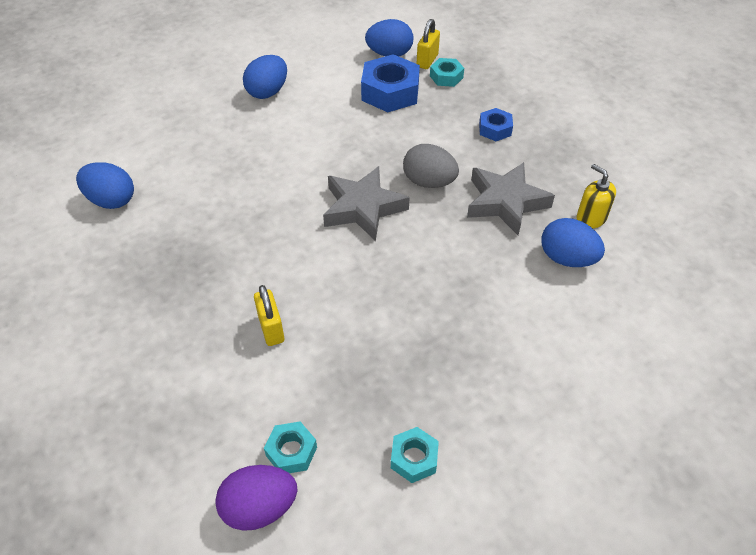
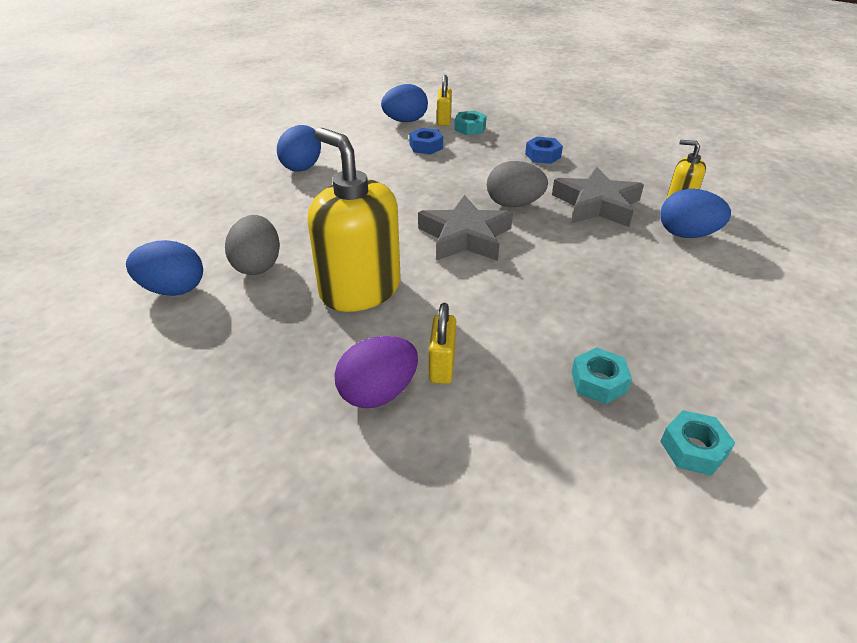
camera: 20 degrees left, 10 degrees down
purple egg [215,465,297,531] -> purple egg moved to [334,336,418,408]
yellow padlock [254,285,284,346] -> yellow padlock turned 45 degrees clockwise [429,303,456,384]
turquoise nut [264,421,317,473] -> turquoise nut moved to [571,347,632,404]
blue nut [361,54,420,112] -> blue nut [409,128,443,154], size x0.54
none -> grey egg [225,215,280,275]
none -> yellow soap dispenser [307,128,400,312]

